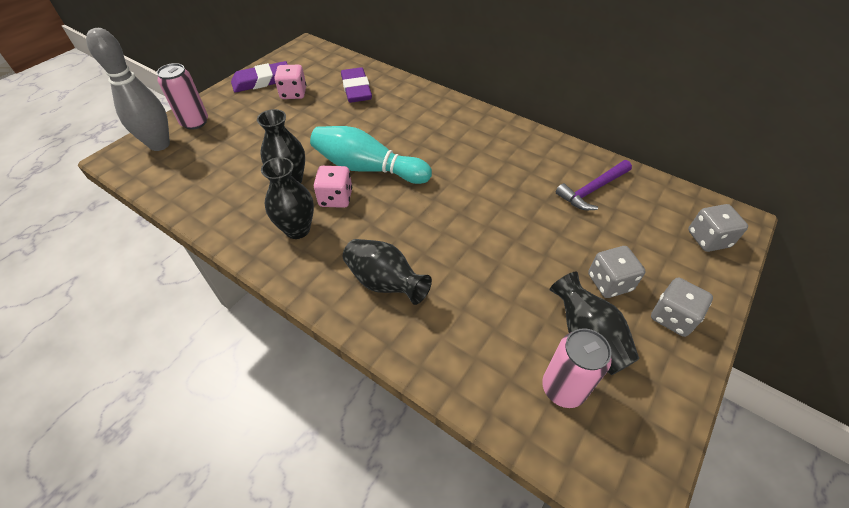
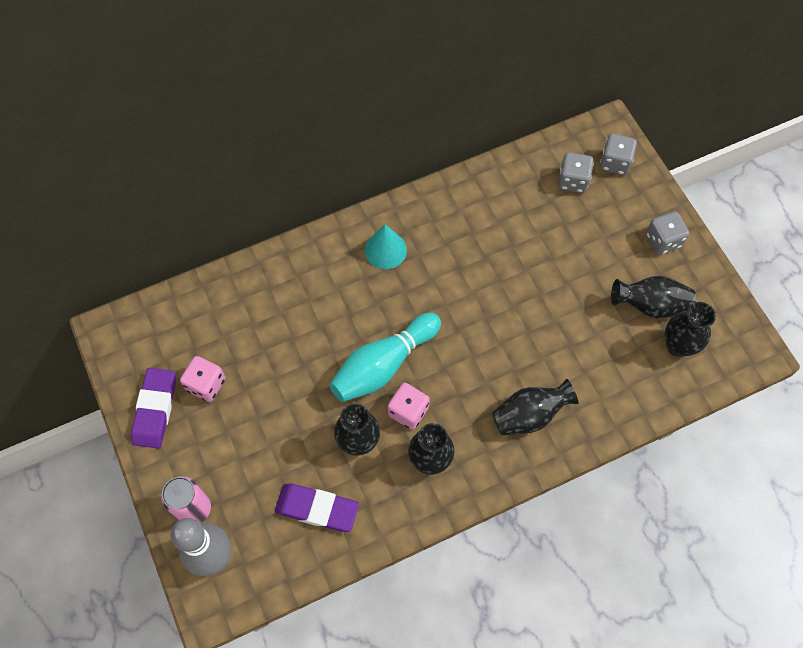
camera: 60 degrees left, 15 degrees up
purple eraser [341,67,372,103] -> purple eraser moved to [275,484,359,532]
pink can [542,328,612,408] -> black vase [665,302,716,357]
purple hammer [556,160,632,210] -> none
grey dice [588,246,646,298] -> grey dice moved to [558,152,594,193]
none -> turquoise cone [365,224,407,269]

